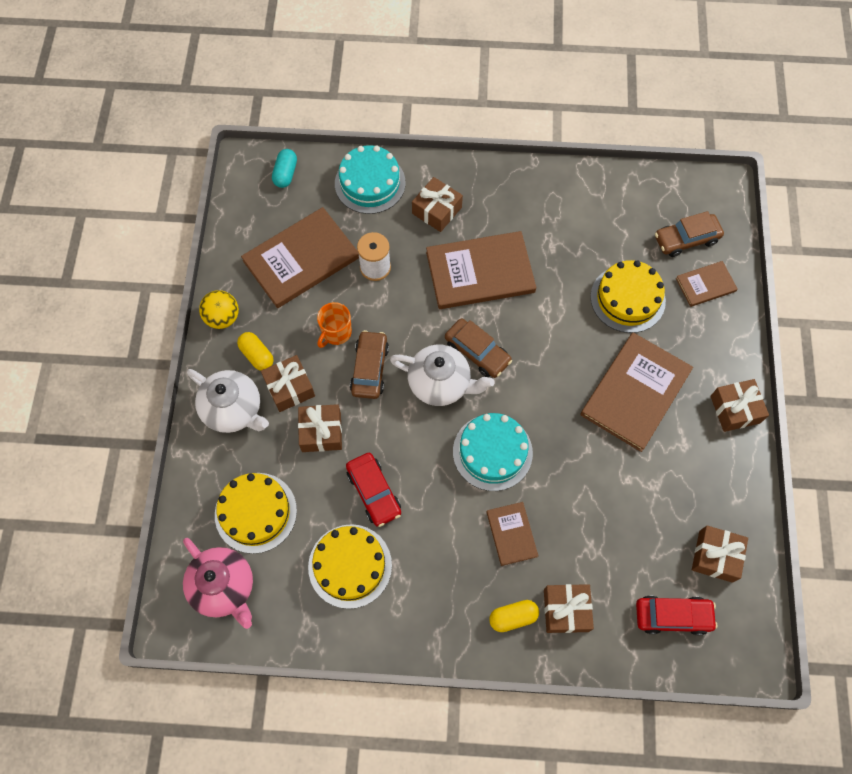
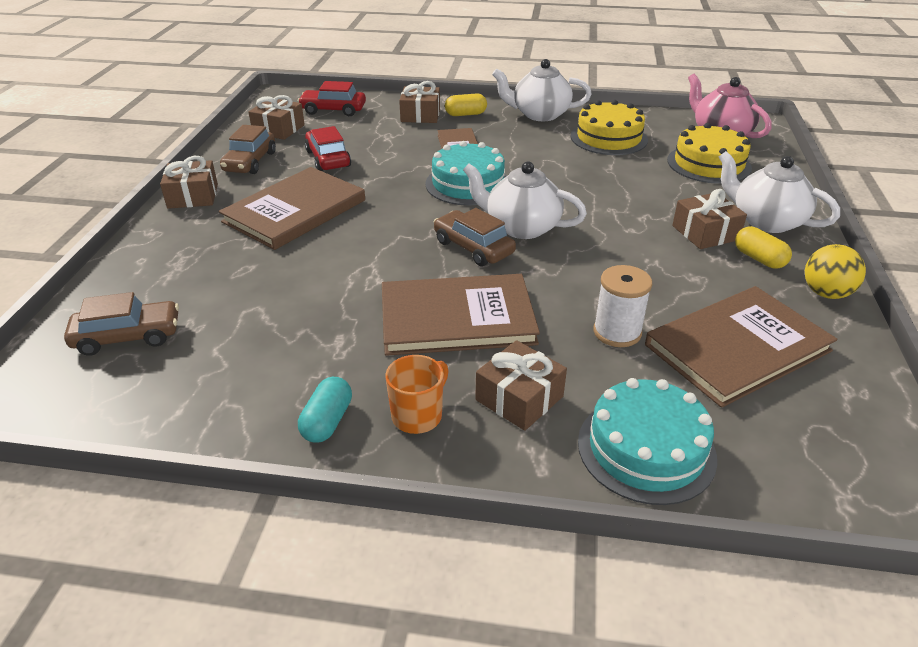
camera: 175 degrees left, 30 degrees down
turquoise capsule [272,149,297,188] -> turquoise capsule moved to [298,377,352,443]
brown gift [298,404,342,452] -> none
orange mug [317,302,352,348] -> orange mug moved to [385,355,449,434]
red car [346,453,401,527] -> red car moved to [305,126,351,171]
brown car [350,330,389,399] -> brown car moved to [220,125,276,174]
yellow cake [590,260,666,333] -> none
brown book [676,261,738,307] -> none
none -> white teapot [492,59,592,121]

